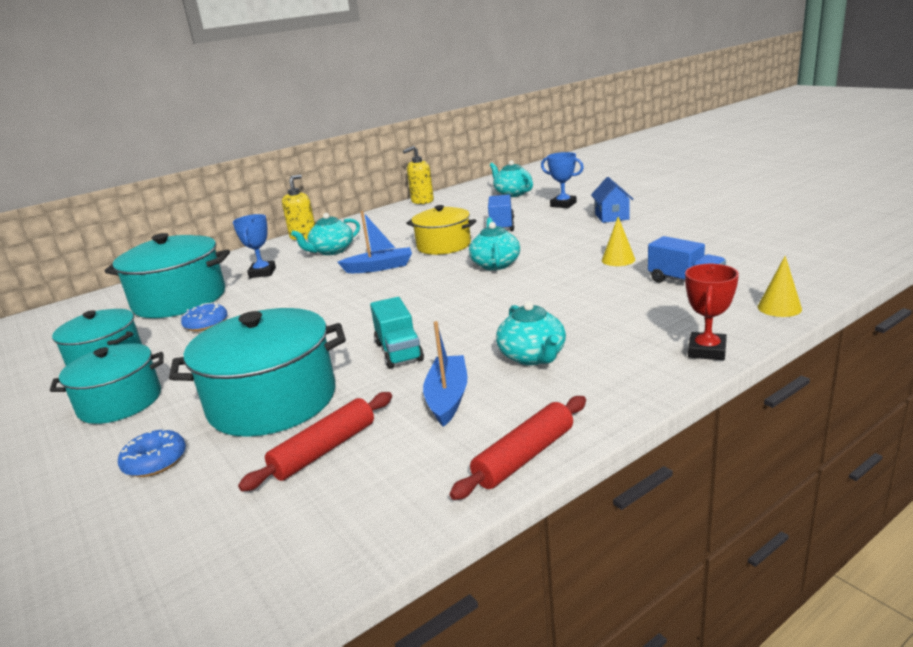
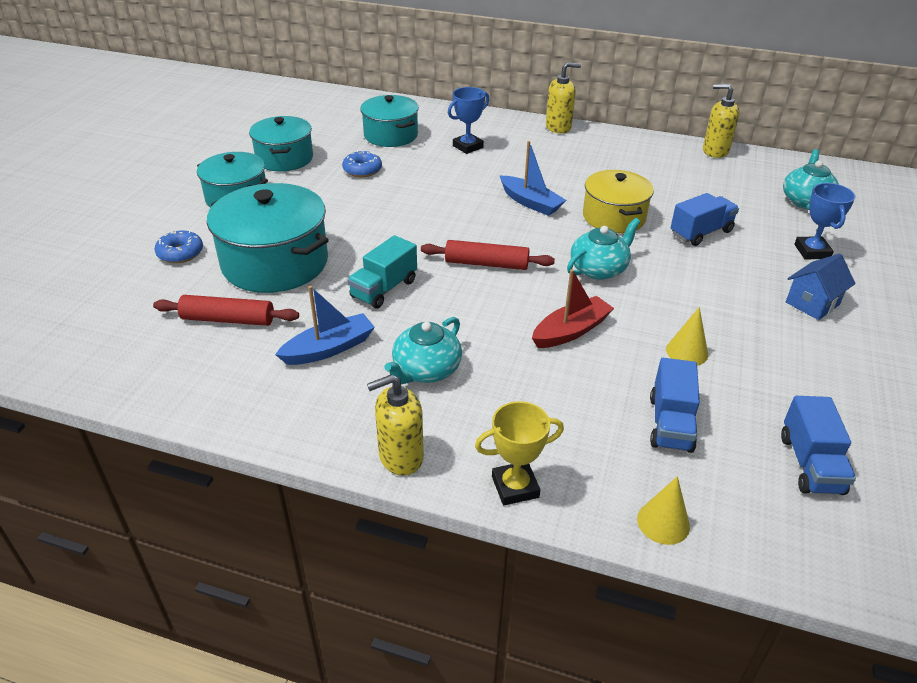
camera: 50 degrees right, 15 degrees up
turquoise pot [104,233,230,318] -> turquoise pot [360,95,419,147], size x0.65
turquoise teapot [291,213,360,255] -> none
red rolling pin [450,396,586,500] -> red rolling pin moved to [421,240,555,270]
red trophy [685,264,739,360] -> yellow trophy [475,401,564,505]
none -> yellow soap dispenser [367,374,424,476]
none -> red boat [532,269,614,348]
none -> blue truck [781,396,856,495]

